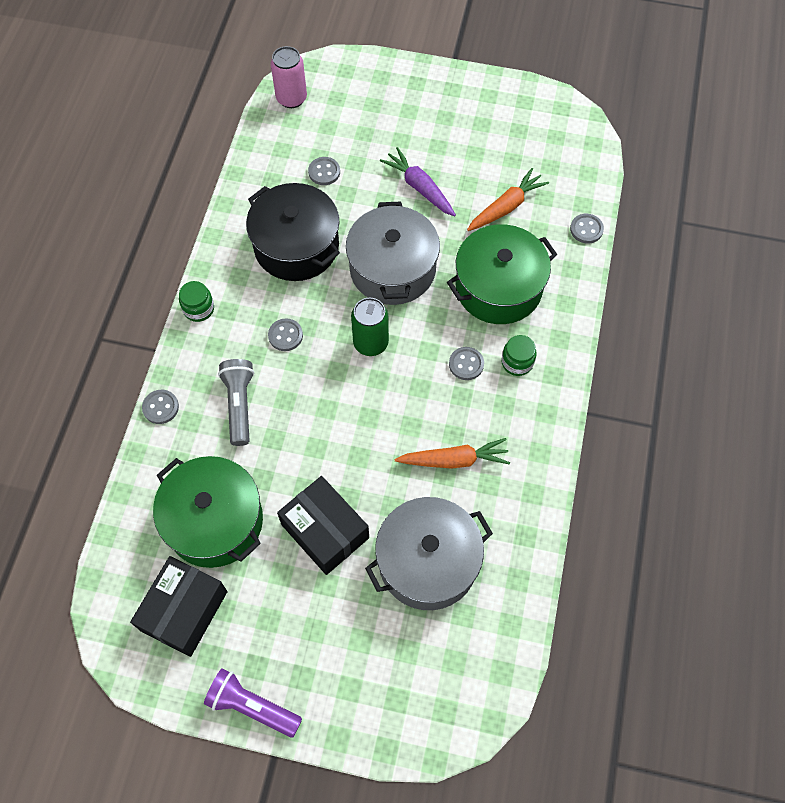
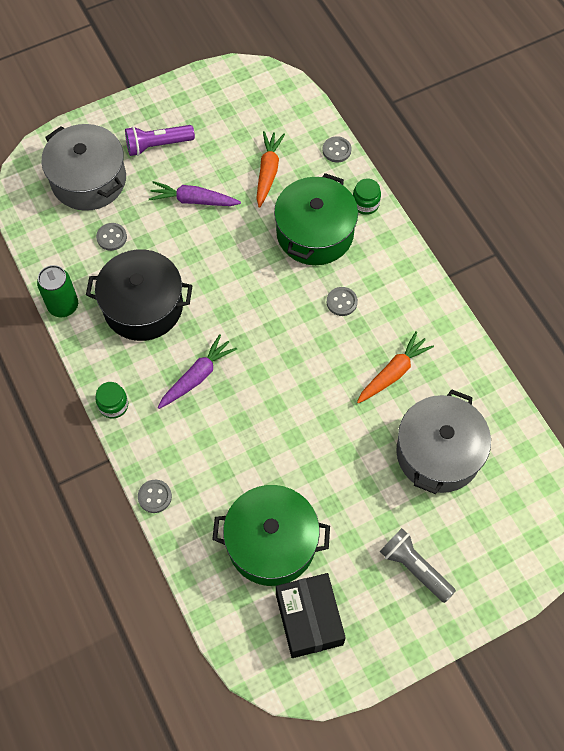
camera: 40 degrees left, 0 degrees up
purple flashlight [204,668,302,738] -> purple flashlight moved to [125,125,195,156]
grey flashlight [218,359,254,446] -> grey flashlight moved to [380,528,456,603]
grey button [268,319,303,351] -> purple carrot [158,334,237,409]
pink can [271,46,307,108] -> none
black box [277,476,369,575] -> none
grey pot [346,201,440,305] -> grey pot moved to [41,124,126,211]
green can [351,298,389,356] -> green can moved to [37,265,78,317]
green jar [501,335,537,376] -> green jar moved to [353,179,381,215]

